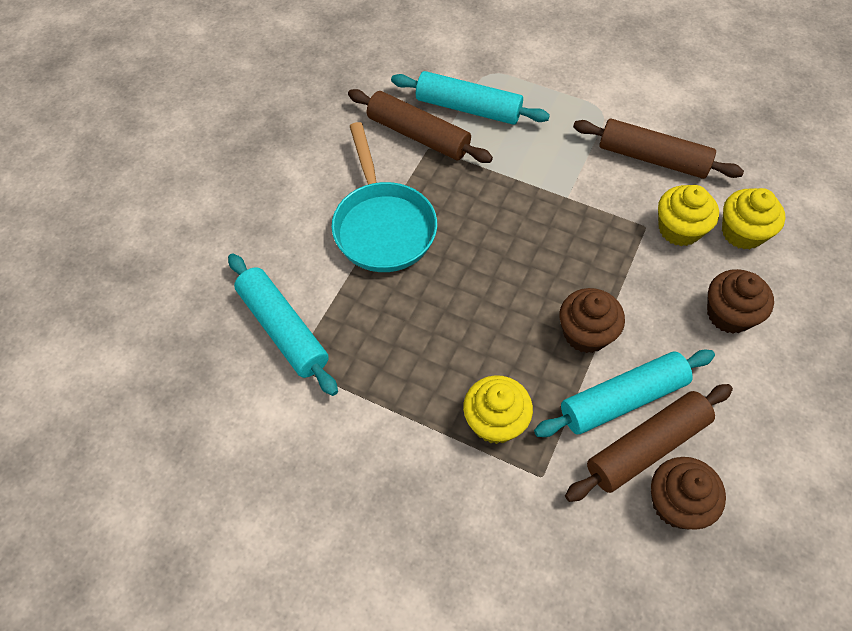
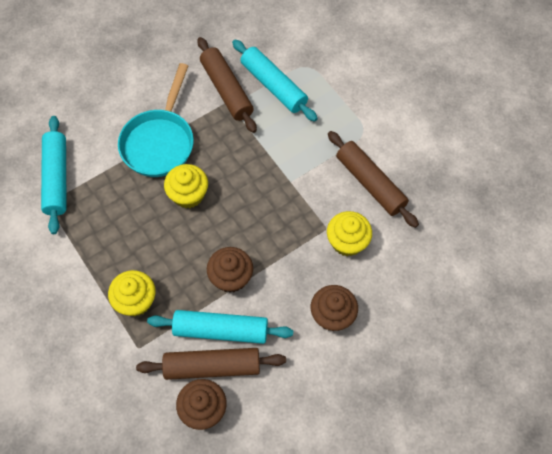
camera: 30 degrees right, 5 degrees up
yellow cupcake [722,188,785,250] -> yellow cupcake moved to [164,164,208,208]

